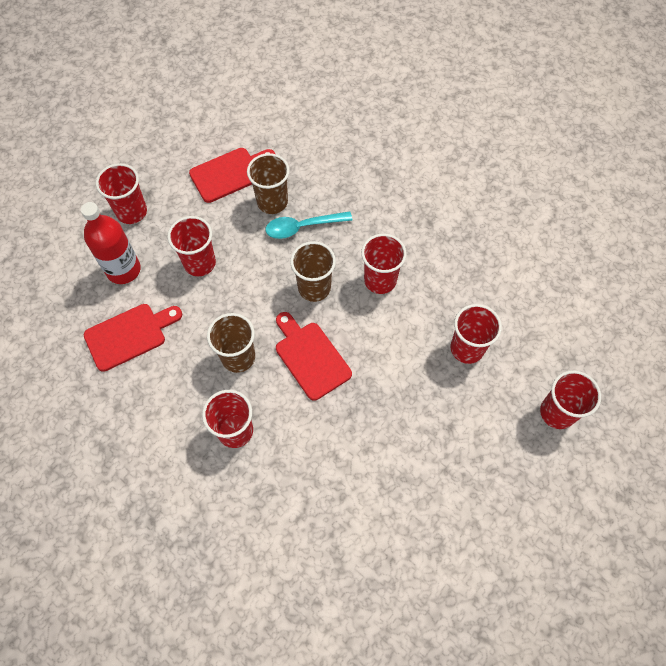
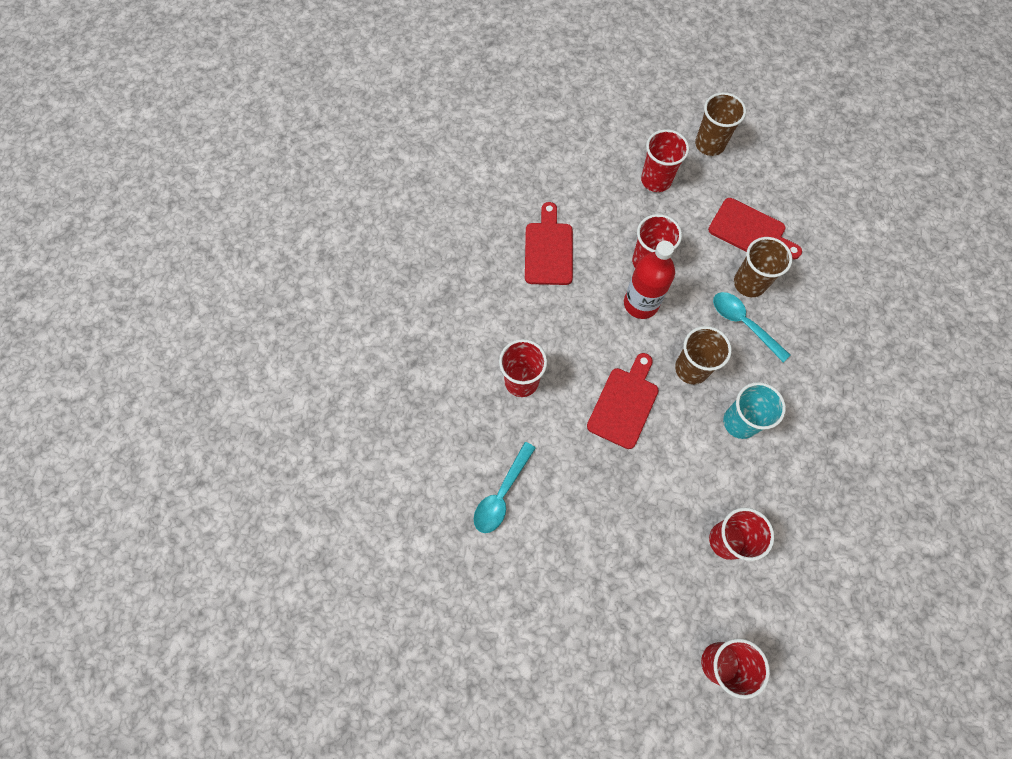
camera: 60 degrees right, 5 degrees up
red bottle [81,202,141,284] -> red bottle moved to [624,241,675,319]
red cutting board [84,304,182,372] -> red cutting board turned 120 degrees counterclockwise [525,202,573,285]
brown cup [207,313,255,373] -> brown cup moved to [695,92,746,156]
red cup [361,234,407,294] -> turquoise cup [723,382,786,439]
none -> turquoise spoon [474,442,536,533]

